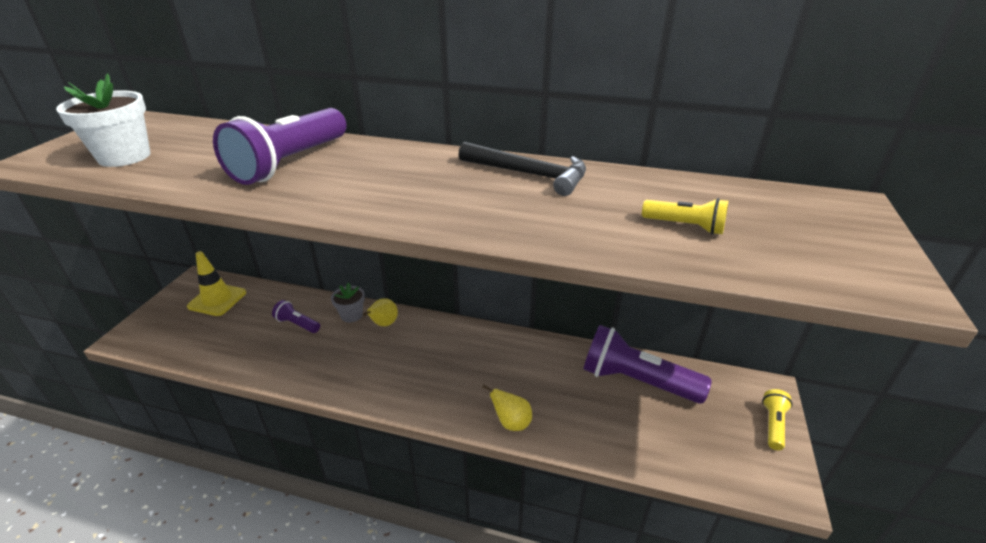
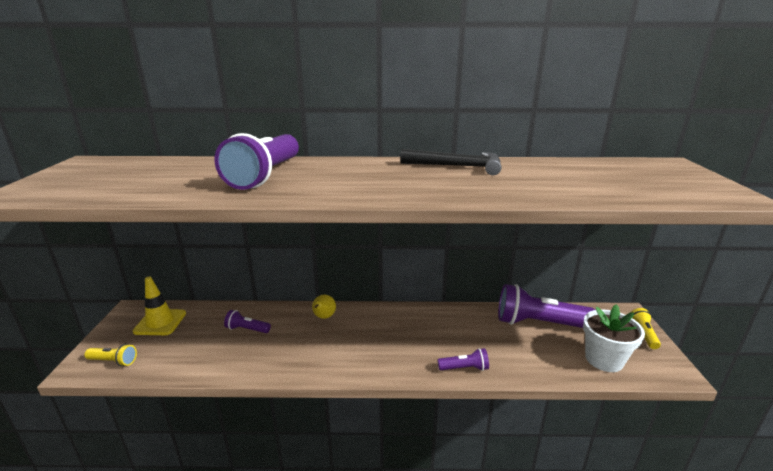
camera: 15 degrees left, 10 degrees down
white flower pot [56,73,150,167] -> white flower pot moved to [583,304,645,372]
grey flower pot [331,282,365,322] -> none
yellow pear [482,384,532,431] -> purple flashlight [438,348,489,371]
yellow flashlight [642,198,728,235] -> yellow flashlight moved to [84,344,137,366]

